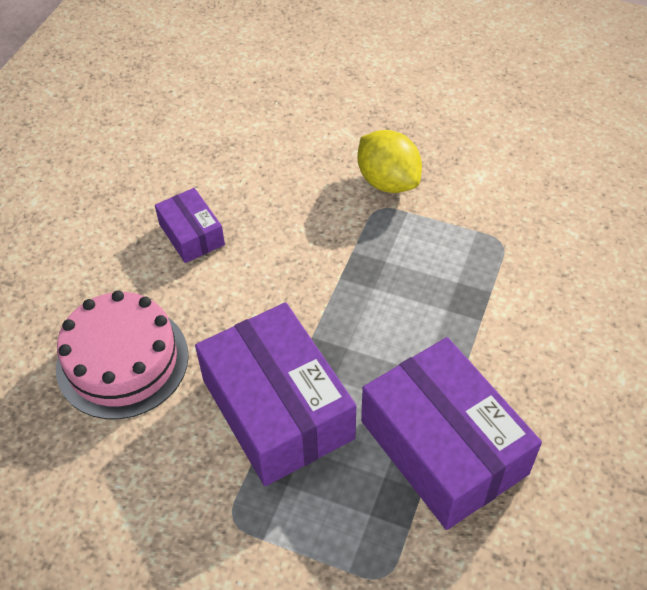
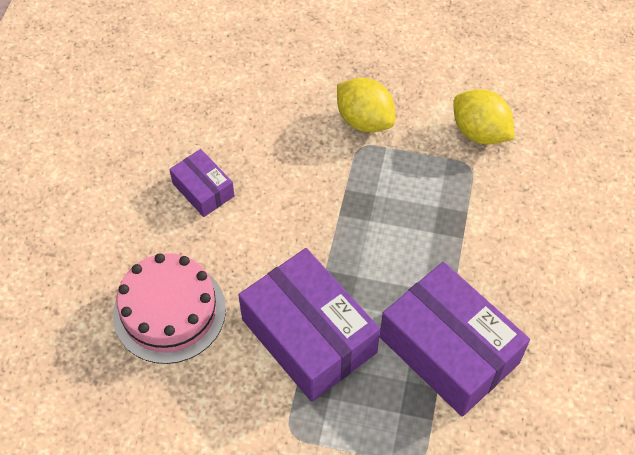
camera: 10 degrees left, 5 degrees up
none -> yellow lemon [453,89,514,145]

